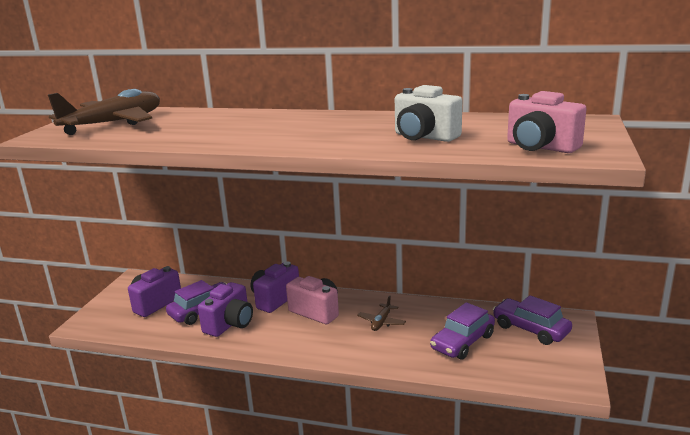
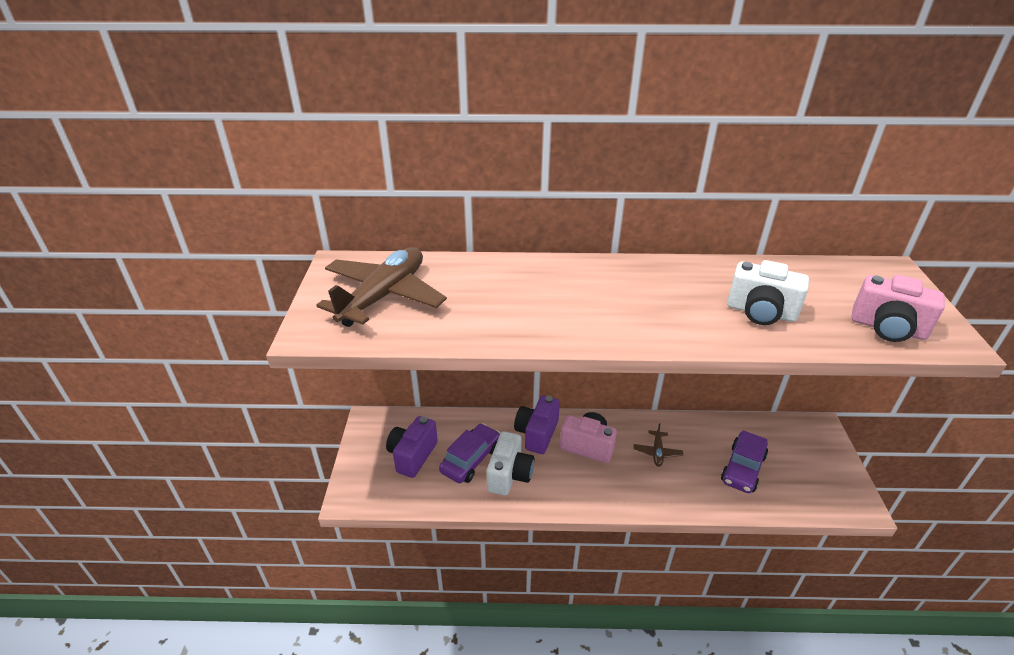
camera: 15 degrees left, 15 degrees up
purple camera [198,282,253,337] -> white camera [487,432,534,496]
purple car [493,295,572,345] -> none

